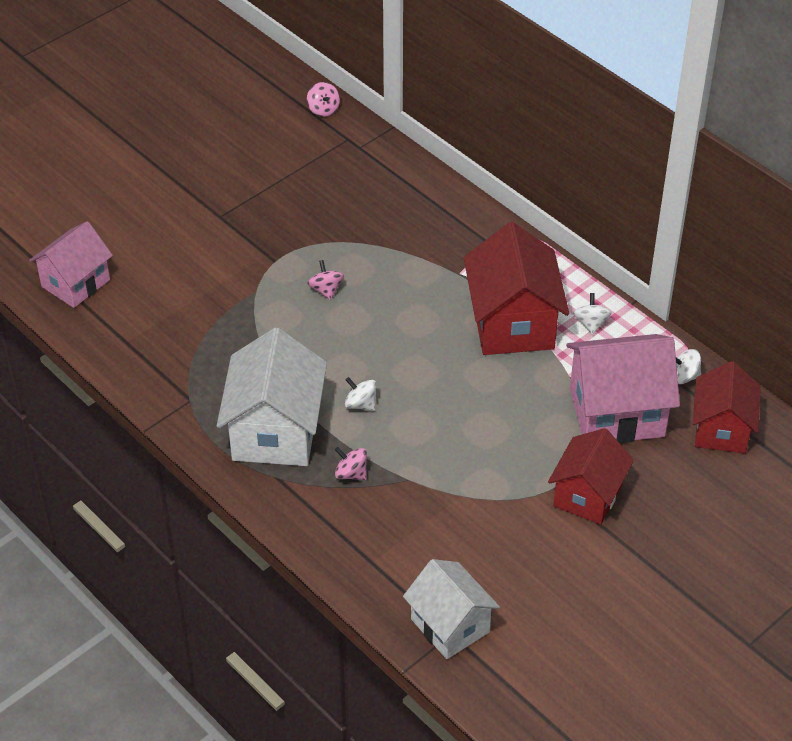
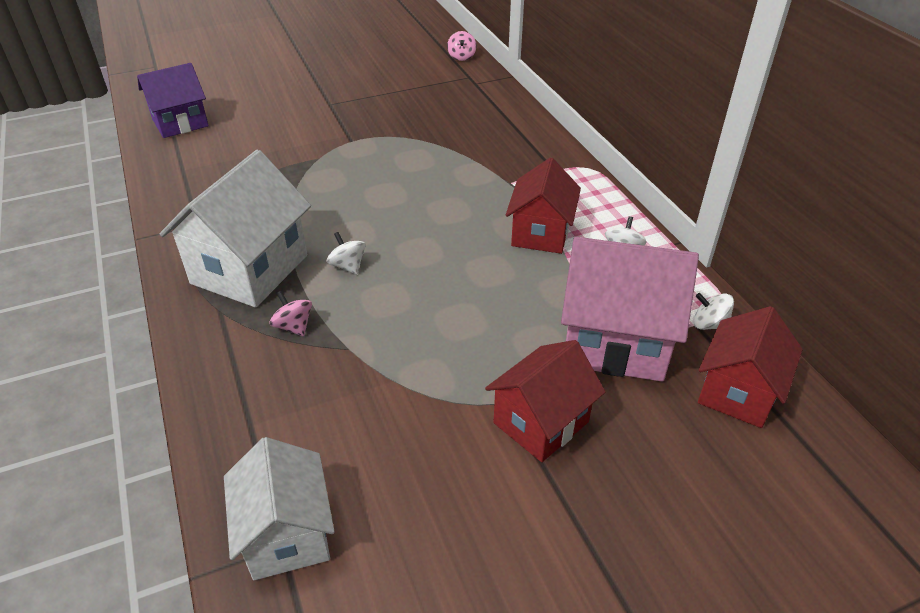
camera: 20 degrees right, 5 degrees down
pink house [29,221,113,308] -> purple house [137,63,209,138]
pink spinning top [307,260,344,300] -> none
red house [464,222,569,355] -> red house [506,157,581,254], size x0.66

